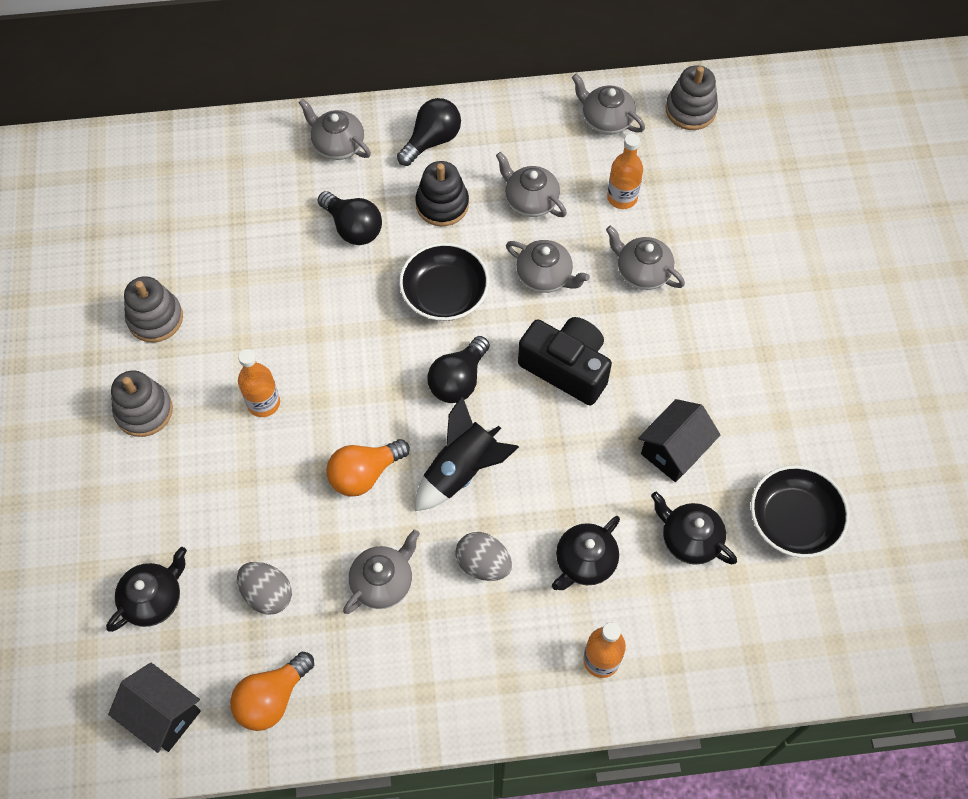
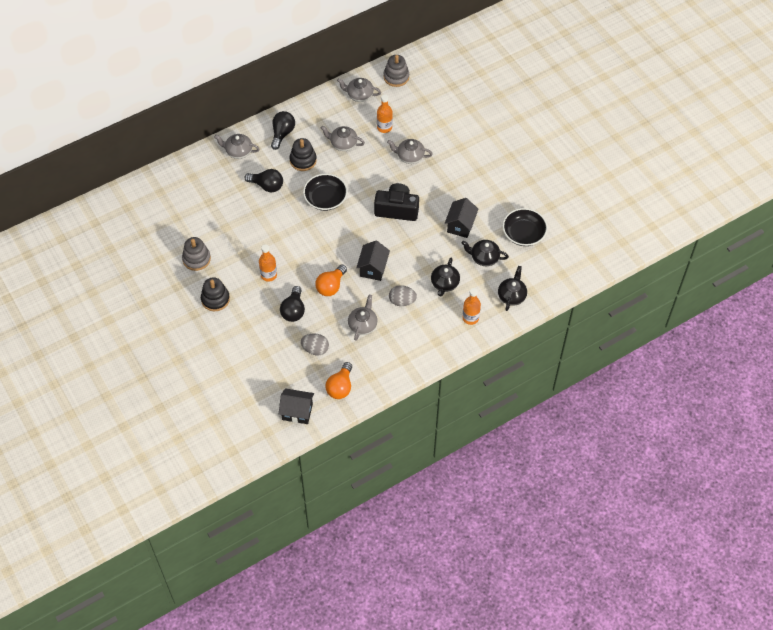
camera: 25 degrees left, 5 degrees down
black teapot [106,547,187,632] -> black teapot moved to [498,266,527,311]
grey stacking toy [111,370,173,437] -> black stacking toy [201,277,230,311]
black rocket [415,396,519,511] -> black house [356,241,390,281]
black light bulb [427,336,490,403] -> black light bulb moved to [280,286,305,322]
grey teapot [506,240,590,293] -> none

